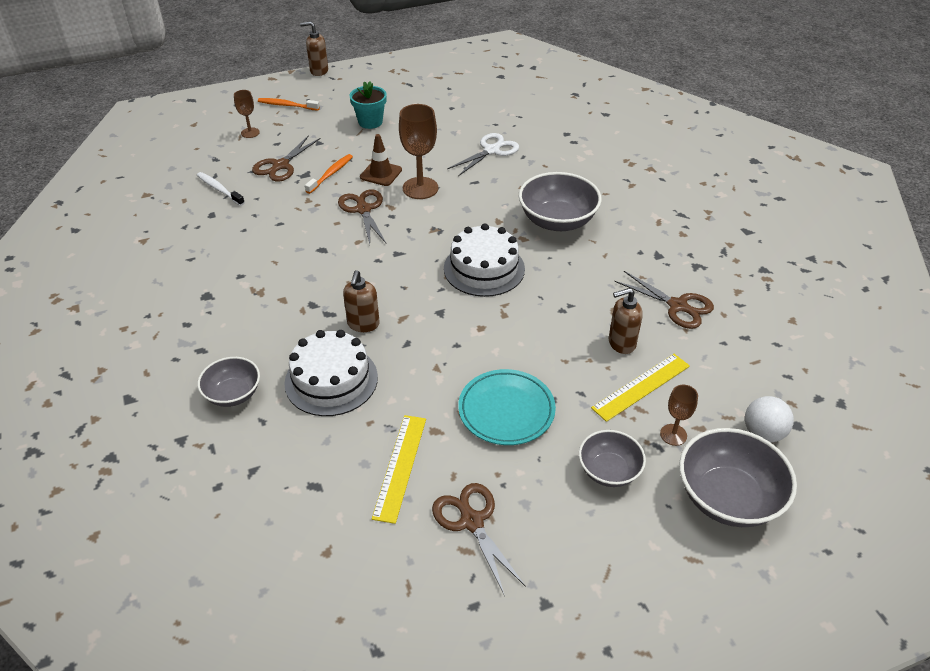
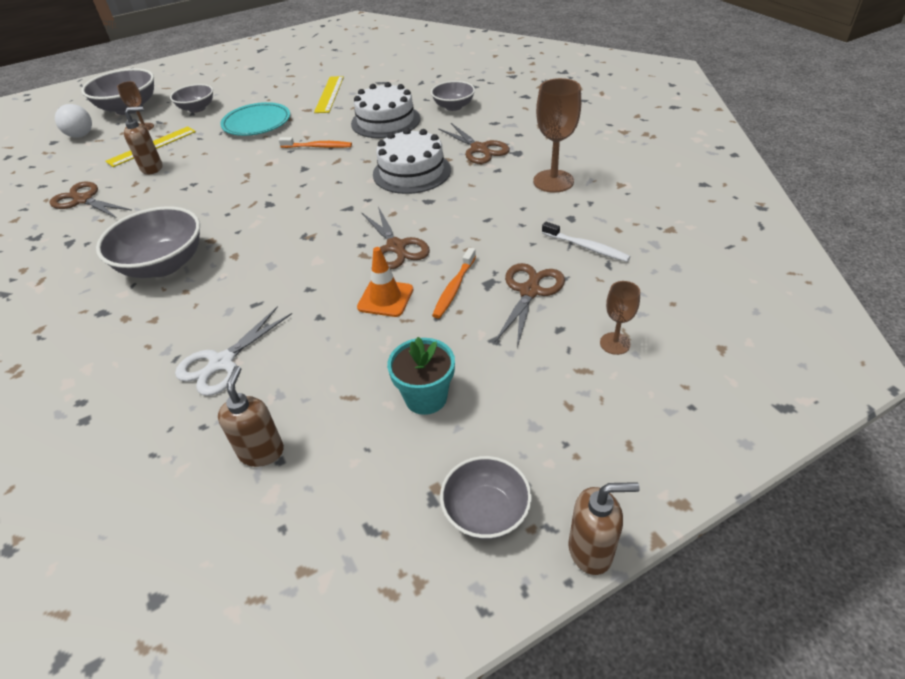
camera: 175 degrees right, 0 degrees up
orange toothbrush [258,98,320,111] -> orange toothbrush moved to [278,137,352,148]
brown soap dispenser [343,270,380,332] -> brown soap dispenser moved to [218,366,284,467]
brown traffic cone [360,134,402,186] -> orange traffic cone [357,247,413,317]
brown goblet [399,104,439,199] -> brown goblet moved to [533,78,581,193]
brown scissors [432,483,526,596] -> brown scissors moved to [438,123,510,164]
white cake [444,223,525,297] -> white cake moved to [373,128,451,194]
none -> grey bowl [440,456,532,540]

